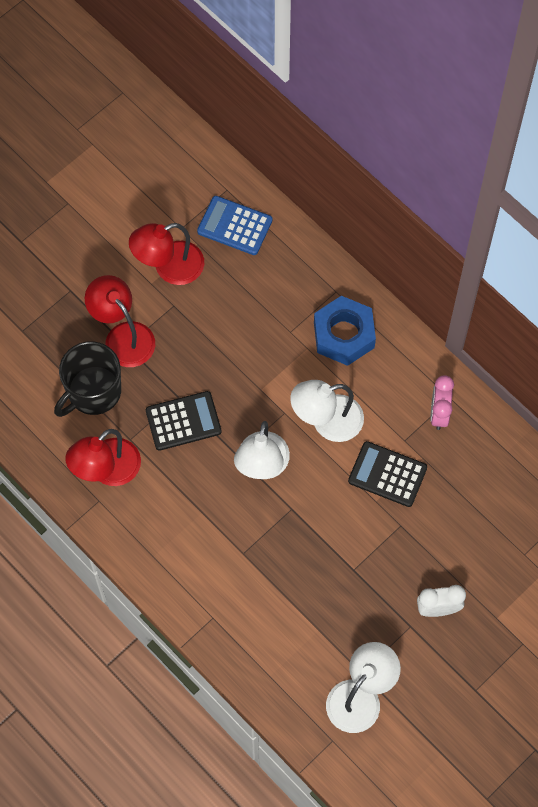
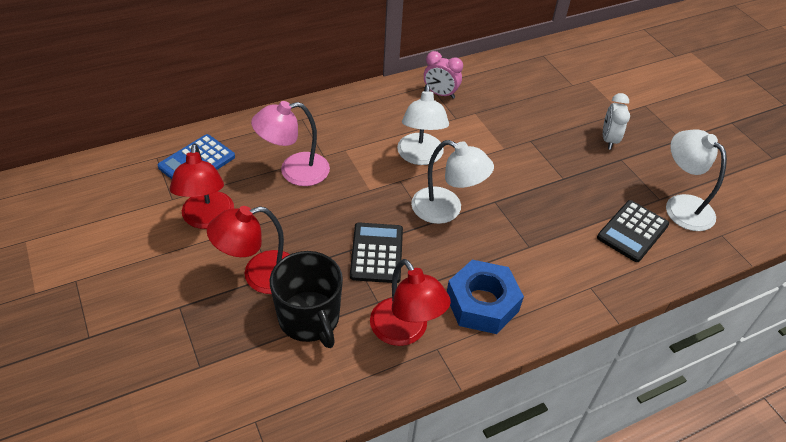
camera: 75 degrees left, 20 degrees down
blue nut [314,296,376,366] -> blue nut moved to [447,260,524,334]
black calculator [348,441,427,507] -> black calculator moved to [597,200,669,262]
none -> pink lamp [251,101,330,186]

